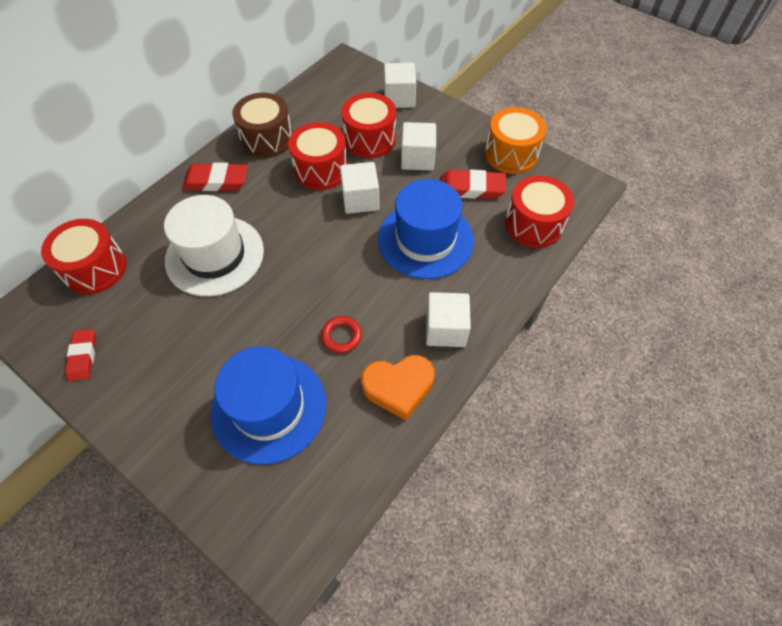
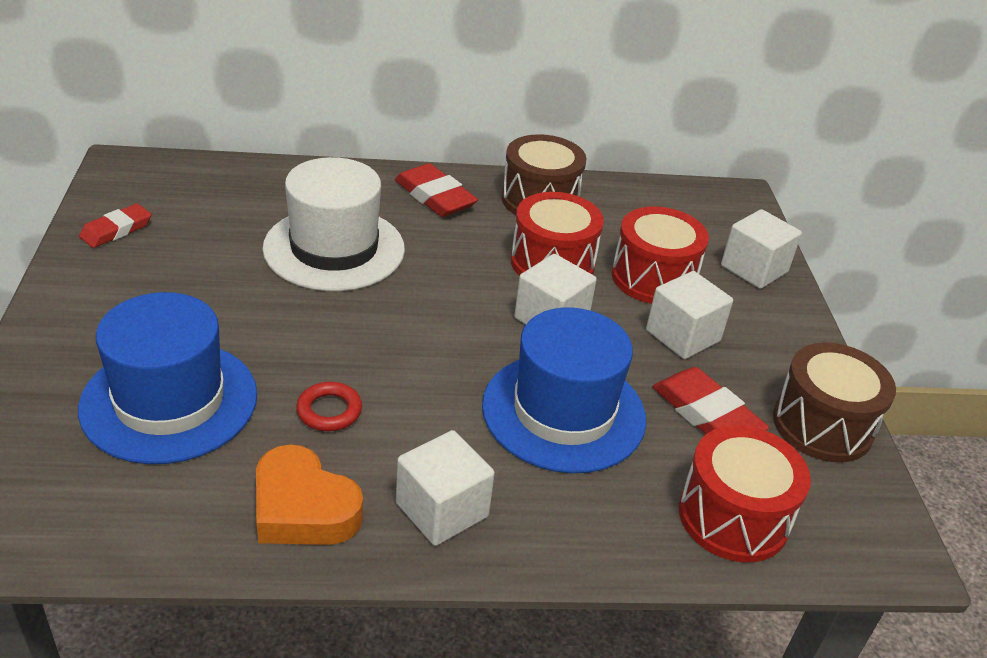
camera: 45 degrees right, 20 degrees down
red drum [41,219,127,294] -> none
orange drum [485,107,547,174] -> brown drum [773,343,896,462]

